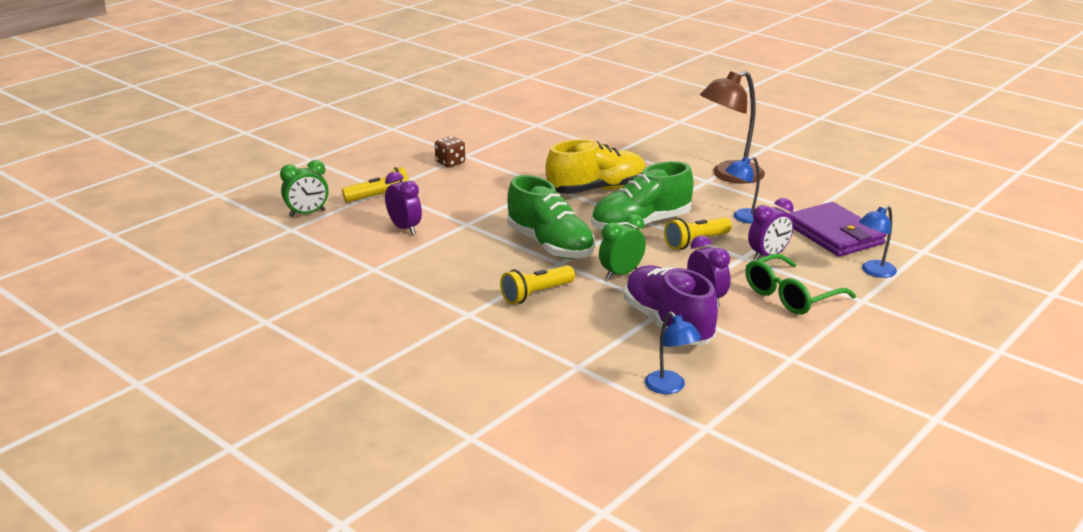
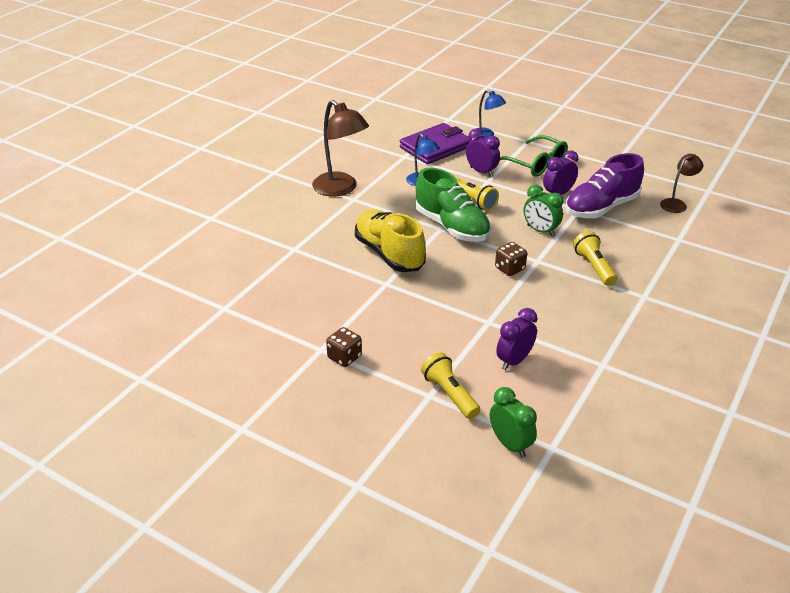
camera: 100 degrees left, 10 degrees up
yellow flashlight [500,265,575,304] -> yellow flashlight turned 150 degrees counterclockwise [573,231,617,286]
green shoe [507,175,595,259] -> brown dice [495,242,527,276]
blue lamp [645,312,701,394] -> brown lamp [660,153,703,213]

